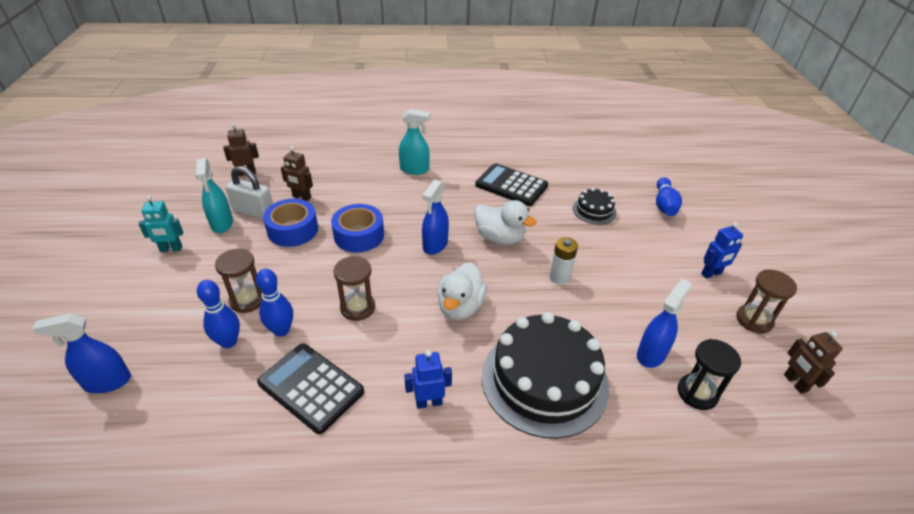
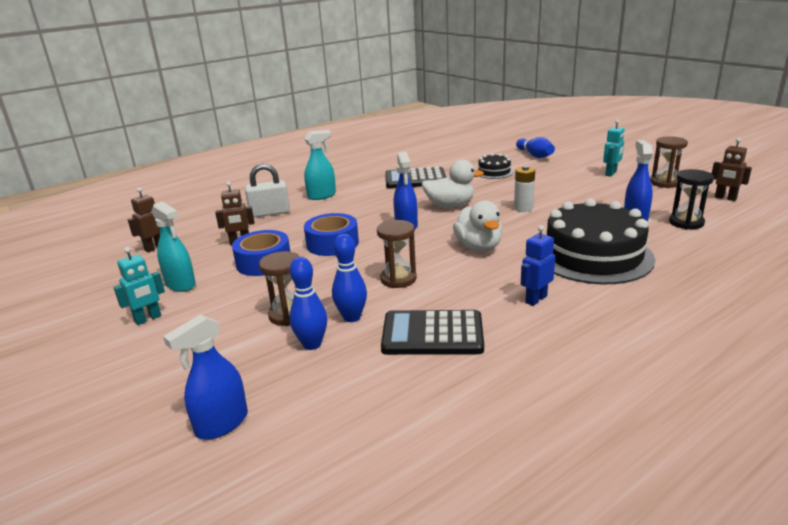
camera: 30 degrees left, 15 degrees down
white padlock [226,166,273,219] -> white padlock moved to [245,164,290,218]
blue robot [701,222,743,279] -> turquoise robot [603,120,625,177]

